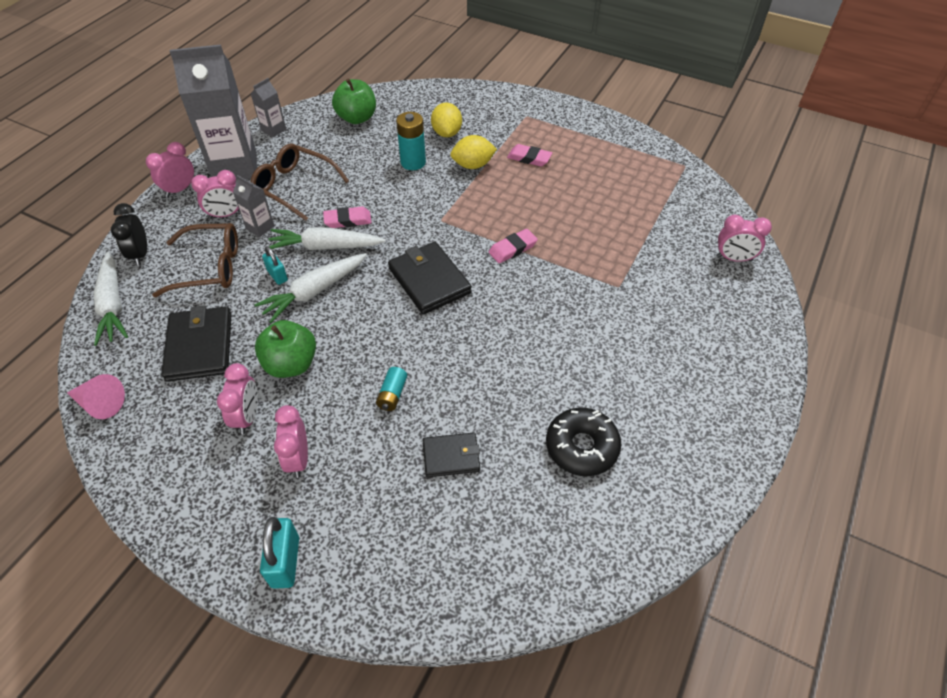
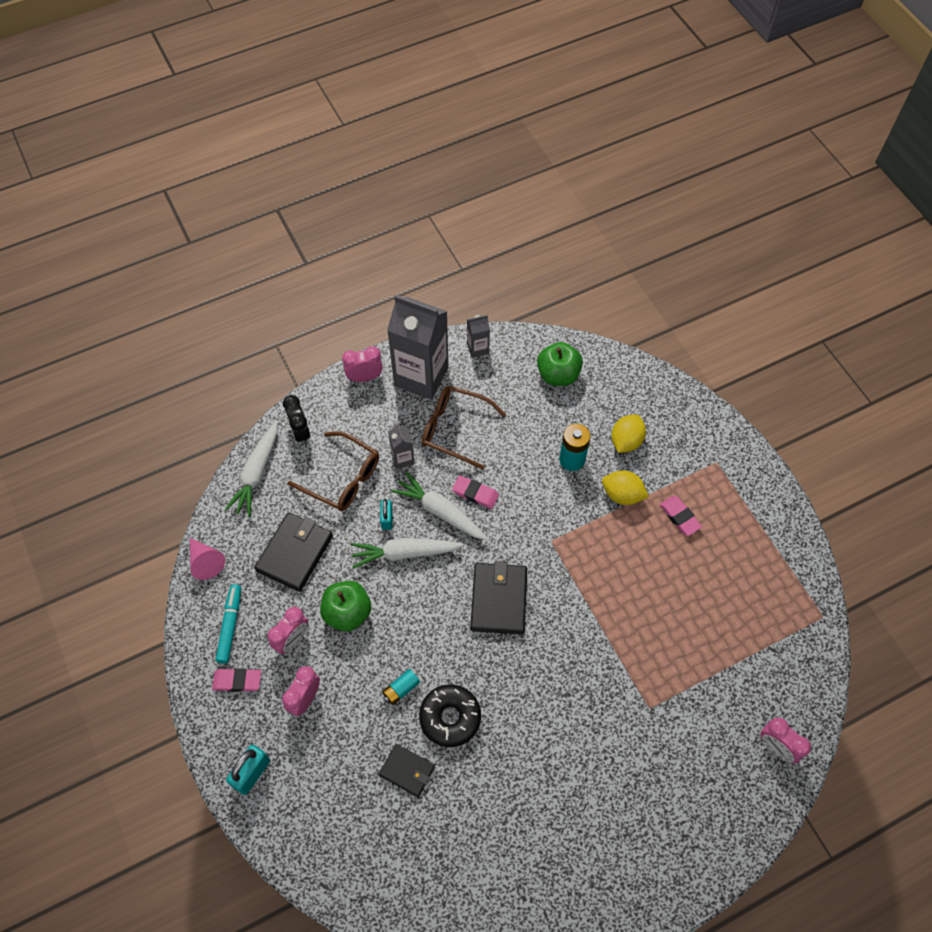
camera: 35 degrees right, 10 degrees up
black clock [111,203,147,266] -> black clock turned 45 degrees counterclockwise [283,395,310,445]
pink clock [191,170,240,219] -> none
brown glasses [251,144,349,221] -> brown glasses turned 45 degrees counterclockwise [422,386,506,470]
pink eraser [489,229,538,263] -> pink eraser moved to [212,668,261,692]
black donut [546,408,622,476] -> black donut moved to [419,684,481,747]
none -> turquoise marker [216,584,241,664]

